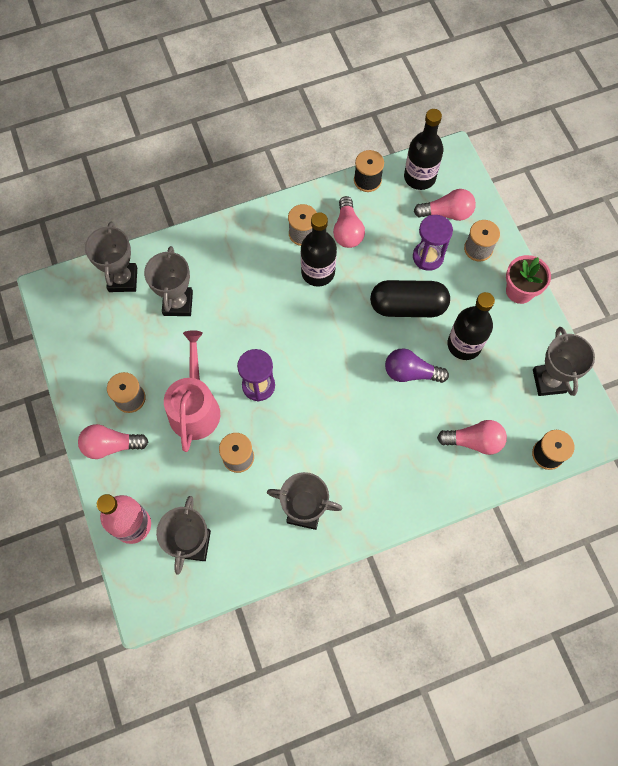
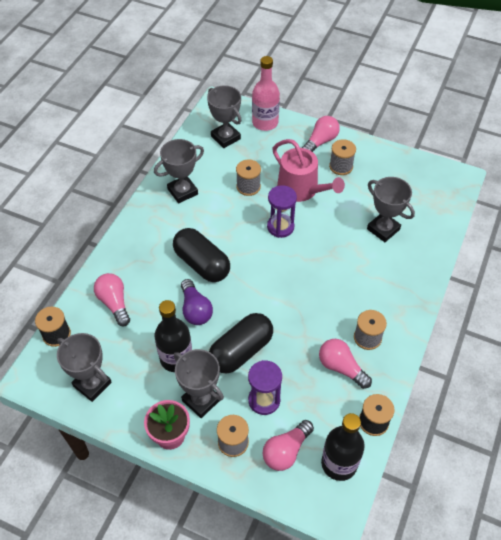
camera: 135 degrees right, 15 degrees down
grey trophy [85,222,137,292] -> grey trophy moved to [174,349,224,418]
black bottle [301,212,337,287] -> none
purple light bulb [385,348,449,383] -> purple light bulb turned 105 degrees clockwise [181,279,213,325]
pink light bulb [437,420,507,455] -> pink light bulb turned 105 degrees clockwise [94,273,130,327]
none -> black capsule [173,228,230,282]

